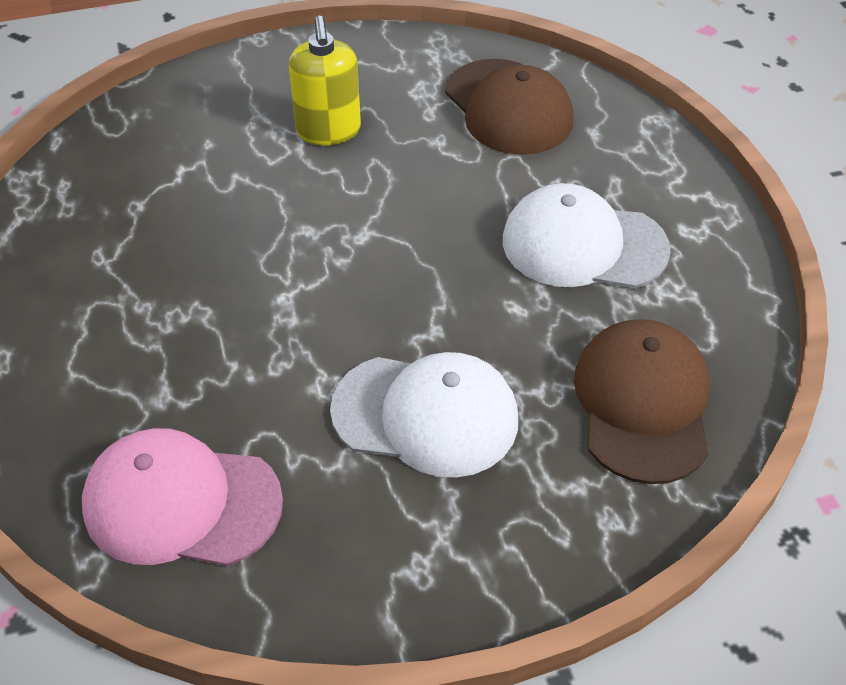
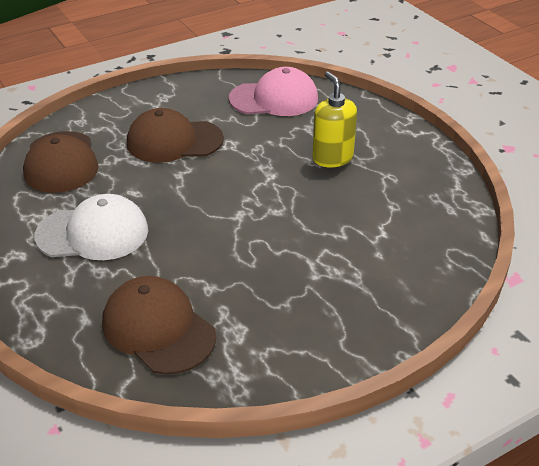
camera: 165 degrees right, 10 degrees down
yellow soap dispenser [289,16,361,145] -> yellow soap dispenser moved to [312,72,357,168]
white cap [330,352,518,478] -> brown cap [127,108,224,163]

